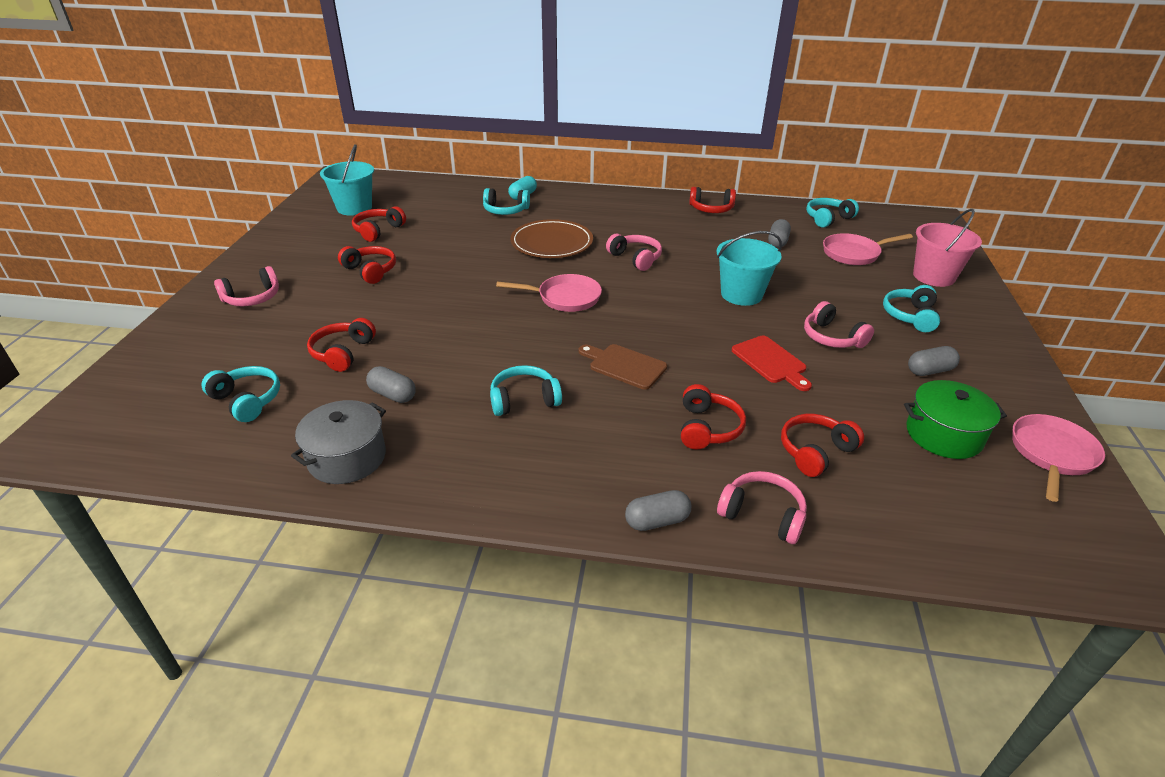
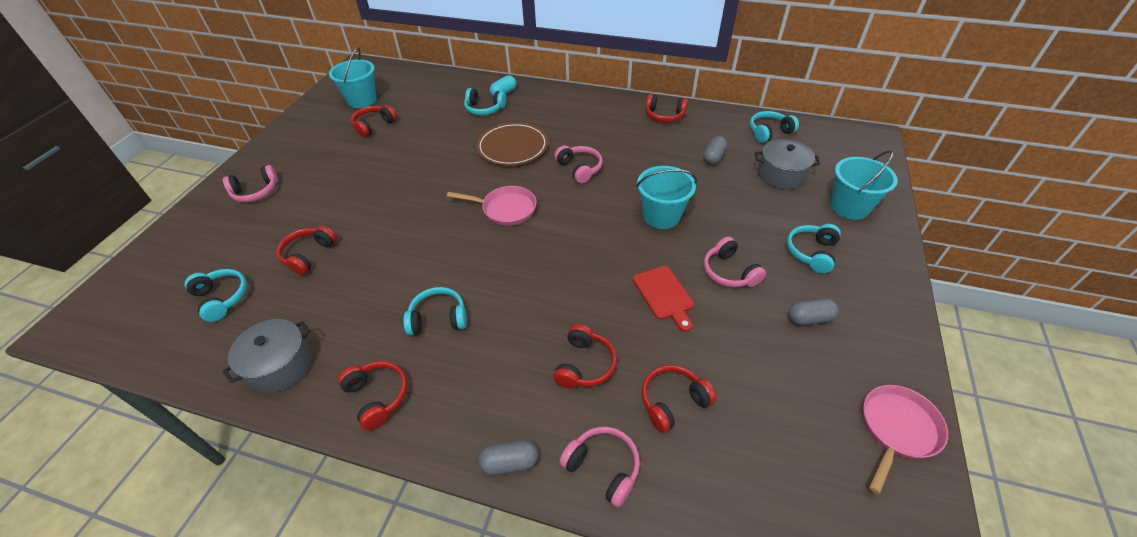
camera: 10 degrees right, 10 degrees up
red headphones [338,246,396,284] -> red headphones moved to [338,361,408,430]
grey capsule [366,366,416,403] -> none
brown cutting board [579,344,667,390] -> none
pink pan [823,233,913,265] -> grey pot [755,139,820,189]
green pot [904,380,1007,459] -> none
pink bucket [913,209,982,287] -> turquoise bucket [830,150,898,220]

